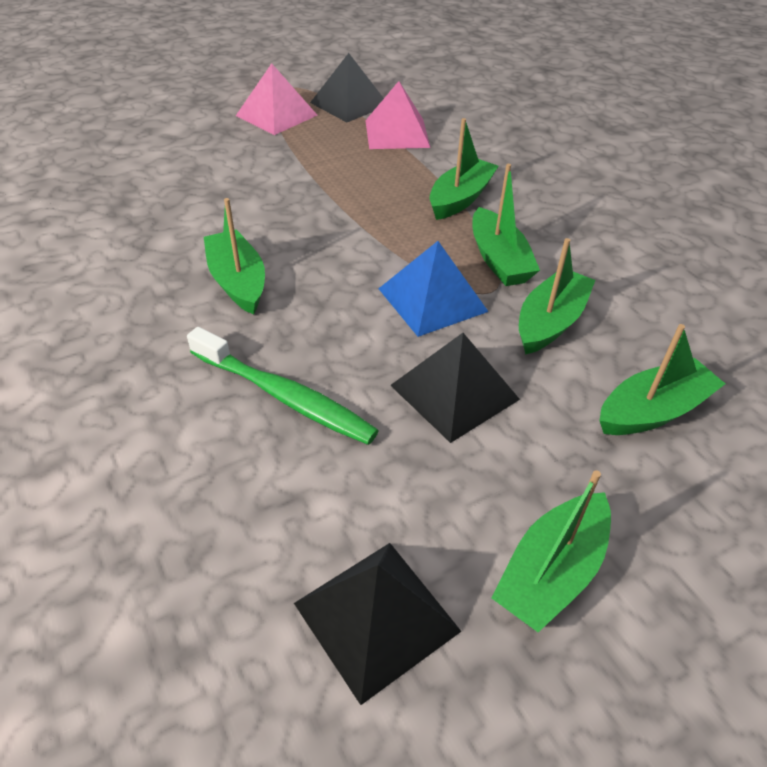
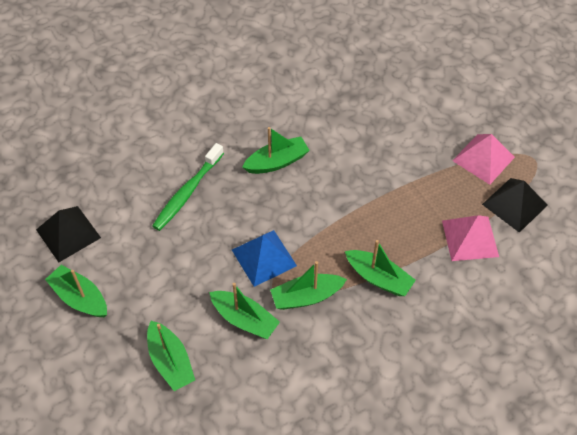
camera: 90 degrees right, 10 degrees up
black pyramid [390,333,520,443] -> none

